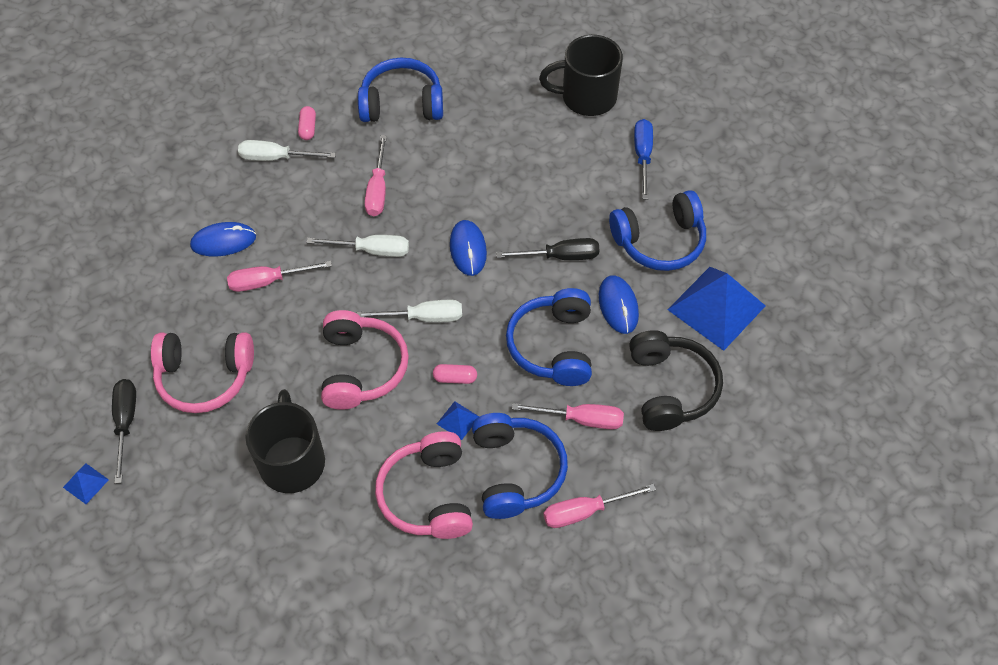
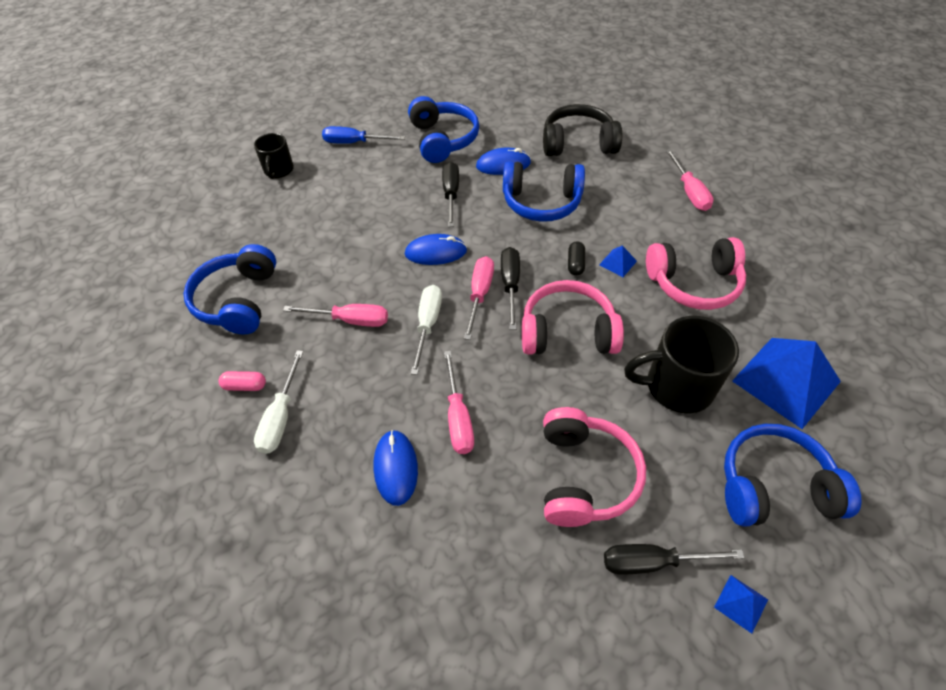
camera: 85 degrees left, 5 degrees down
white screwdriver [356,300,462,322] -> black screwdriver [501,247,520,330]
pink capsule [433,364,477,384] -> black capsule [568,241,585,276]
blue headphones [472,413,568,519] -> blue headphones moved to [724,424,862,527]
pink screwdriver [512,403,624,429] -> pink screwdriver moved to [464,256,494,340]
black mug [539,35,623,116] -> black mug [254,133,294,179], size x0.60
blue pyramid [667,267,766,351] -> blue pyramid moved to [732,338,841,429]

